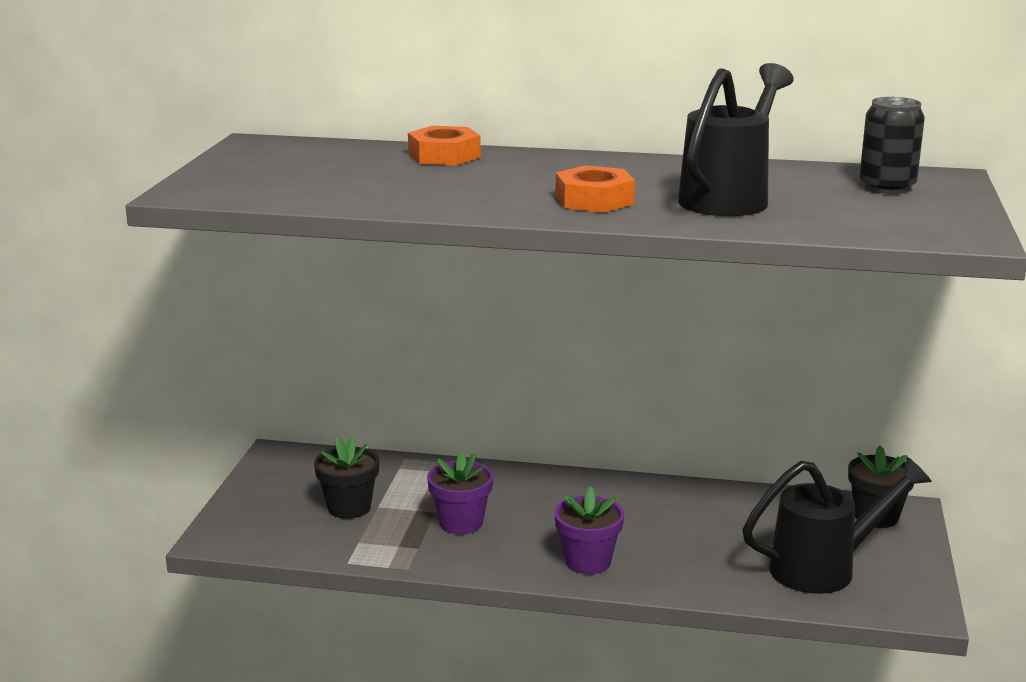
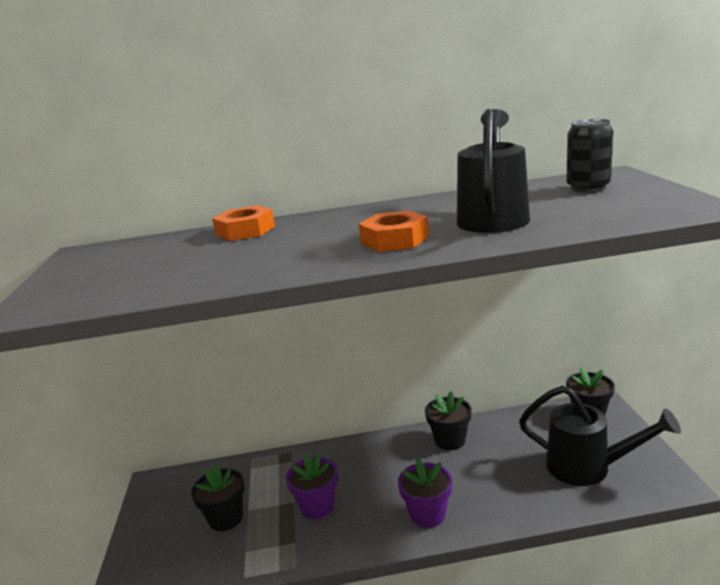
camera: 15 degrees left, 0 degrees up
black watering can [742,457,932,594] -> black watering can turned 60 degrees clockwise [519,386,681,486]
none -> black flower pot [425,391,472,450]

